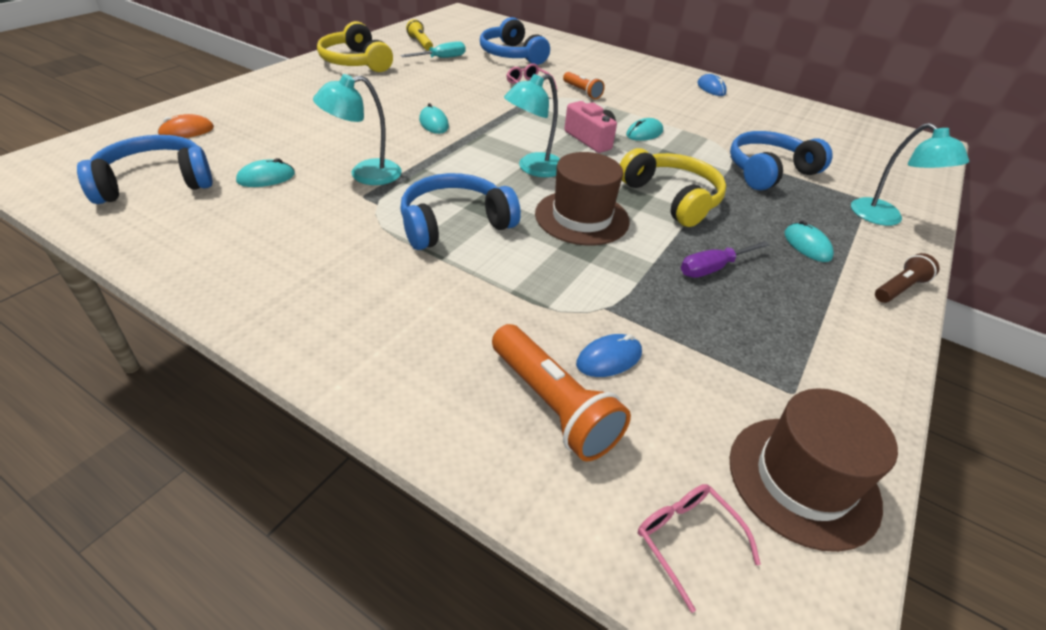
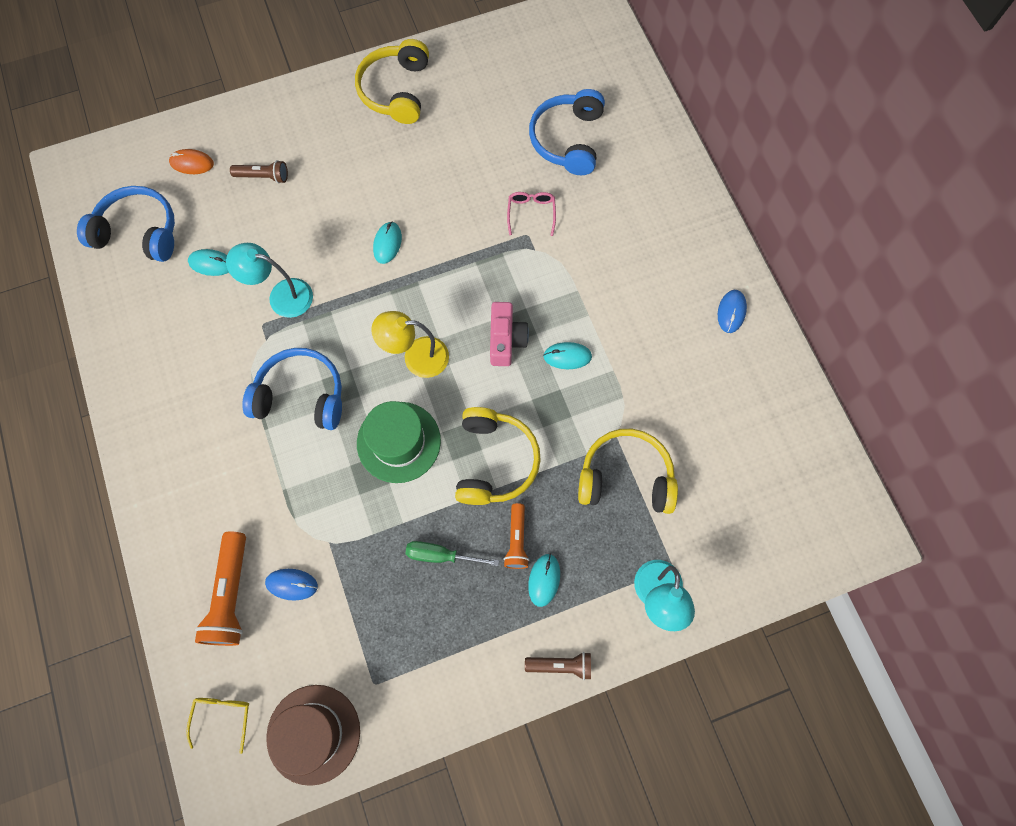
camera: 40 degrees right, 30 degrees up
turquoise screwdriver [400,41,466,58] -> none
yellow flashlight [406,19,433,51] -> none
turquoise lamp [504,74,560,177] -> yellow lamp [371,311,449,378]
brown hat [535,152,630,245] -> green hat [357,401,441,483]
orange flashlight [563,72,605,99] -> orange flashlight moved to [503,503,529,569]
pink glasses [638,484,761,613] -> yellow glasses [186,698,249,754]
purple screwdriver [681,241,770,278] -> green screwdriver [405,541,499,566]
blue headphones [730,131,833,191] -> yellow headphones [578,429,678,514]
none -> brown flashlight [230,160,288,183]

